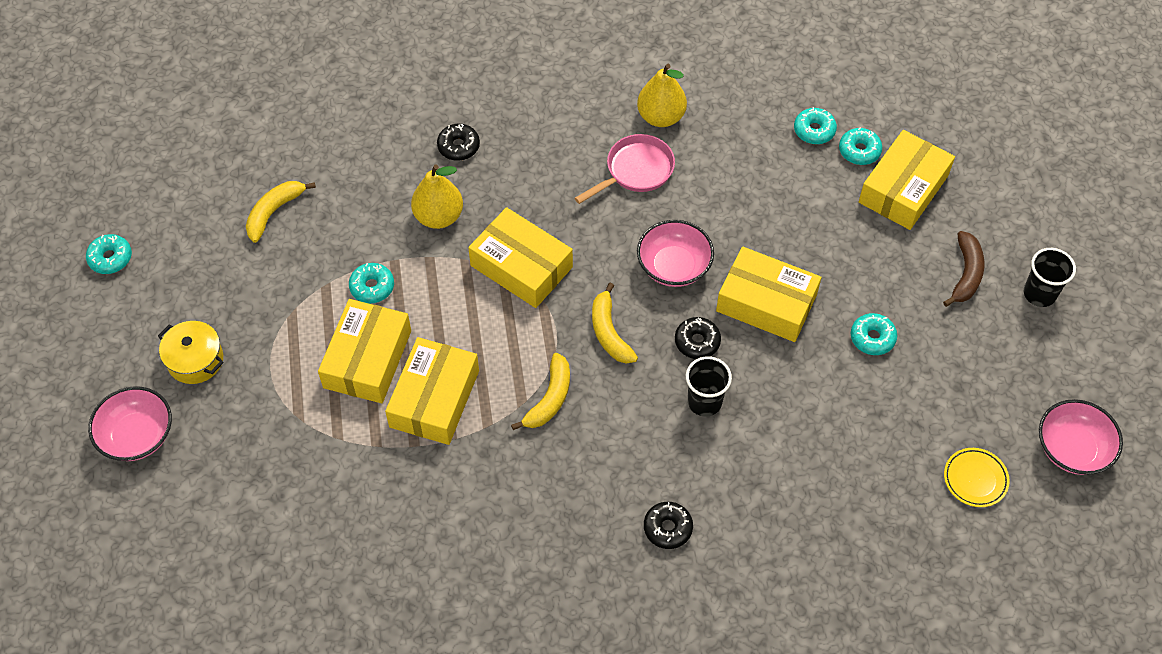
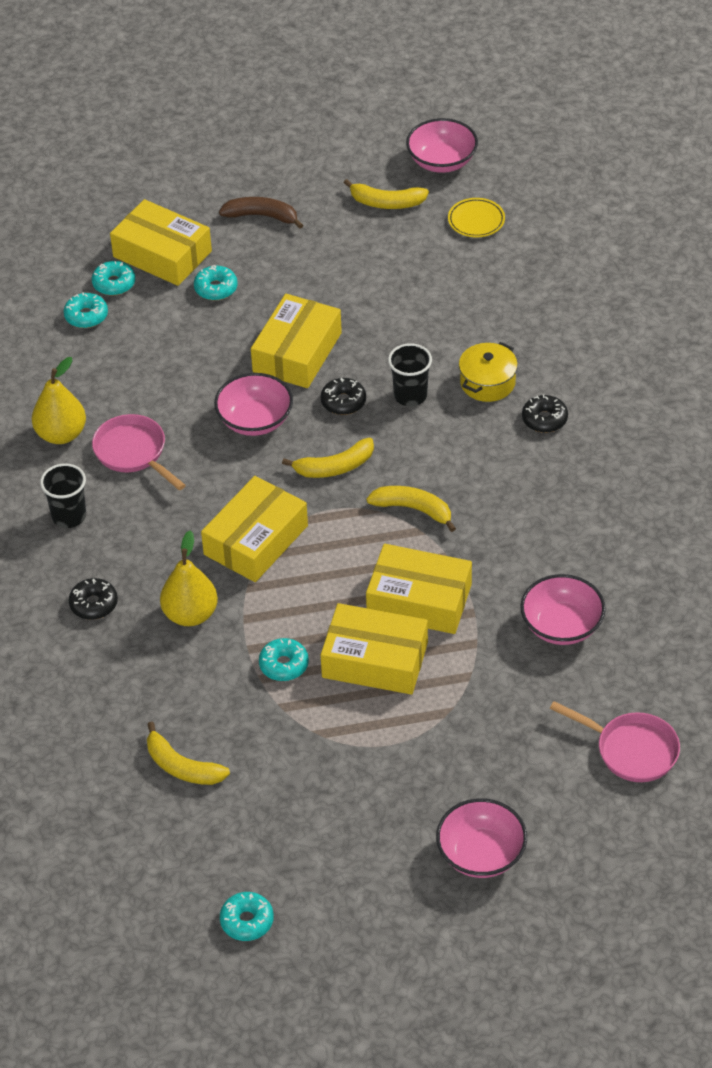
camera: 90 degrees left, 10 degrees down
yellow pot [158,321,224,384] -> yellow pot moved to [459,342,518,402]
turquoise donut [851,313,897,355] -> turquoise donut moved to [194,265,237,300]
black cup [1024,248,1076,307] -> black cup moved to [40,463,86,528]
none -> yellow banana [344,179,429,209]
none -> pink bowl [520,574,606,645]
none -> pink pan [550,701,680,782]

